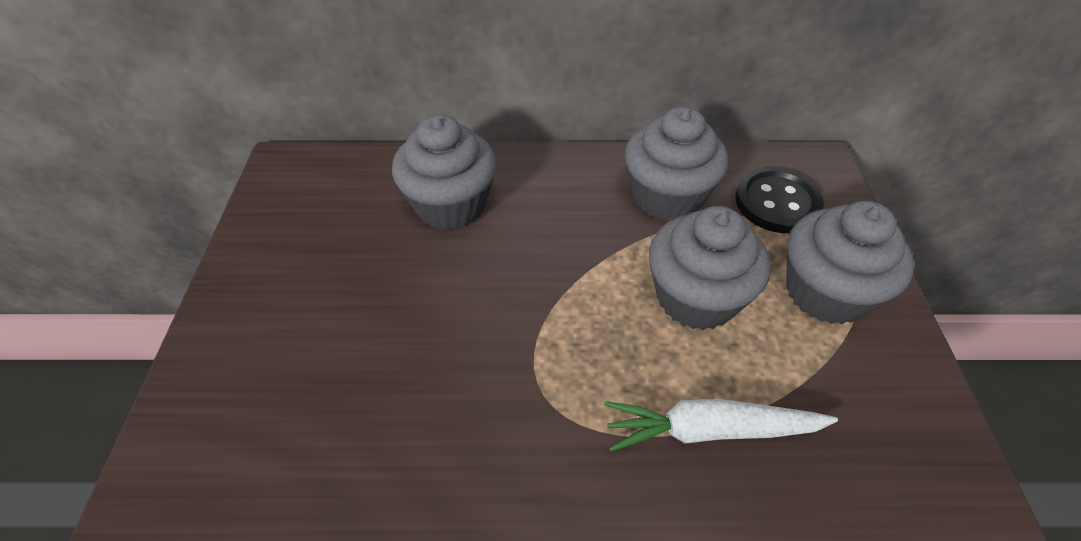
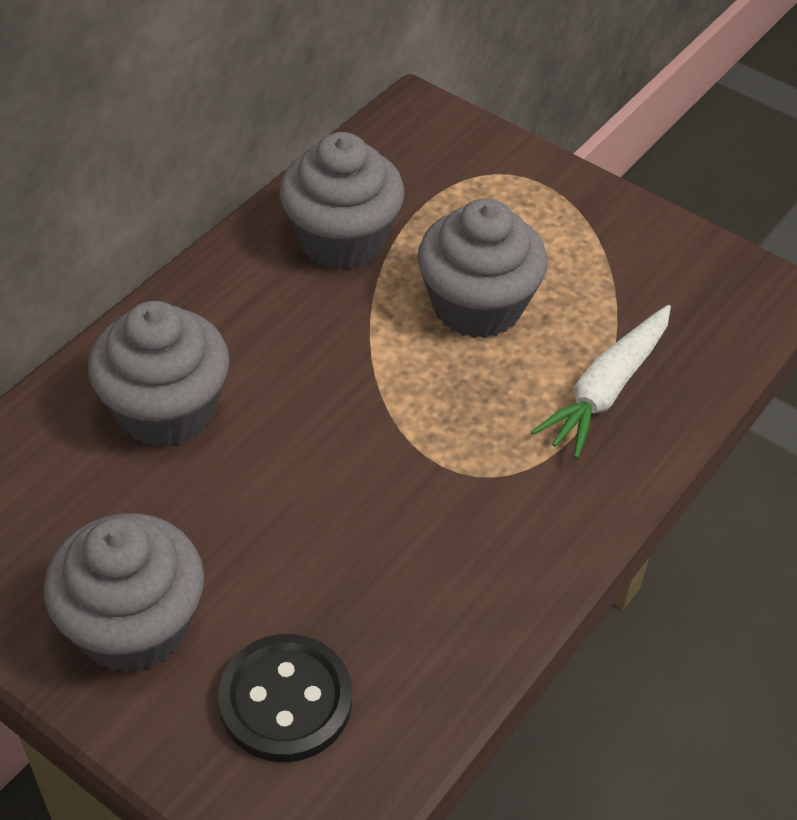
camera: 55 degrees left, 0 degrees up
black button [735,168,824,233] -> black button moved to [218,634,352,762]
grey cupcake [786,201,914,324] -> grey cupcake moved to [43,513,204,673]

